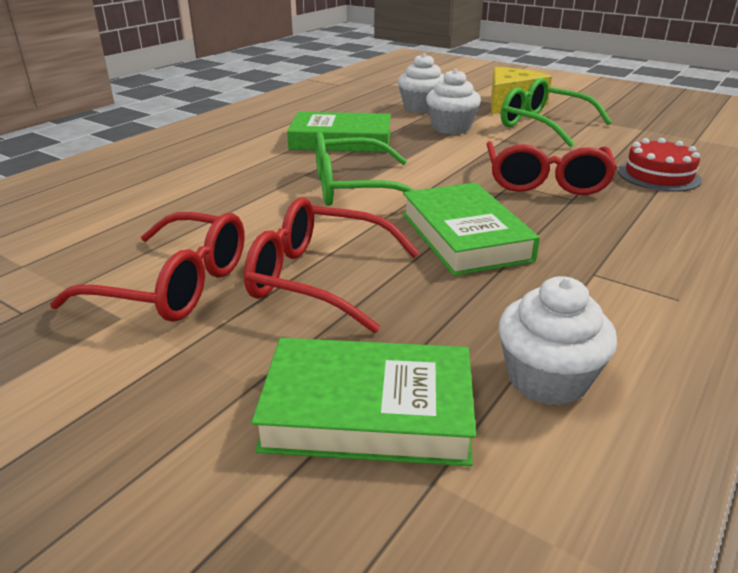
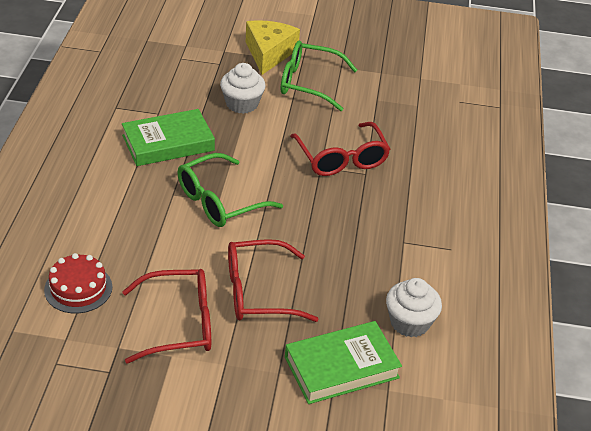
camera: 30 degrees left, 10 degrees up
white cupcake [398,53,444,113] -> none
green book [402,183,540,276] -> none
red cake [618,138,702,192] -> red cake moved to [44,253,112,313]

